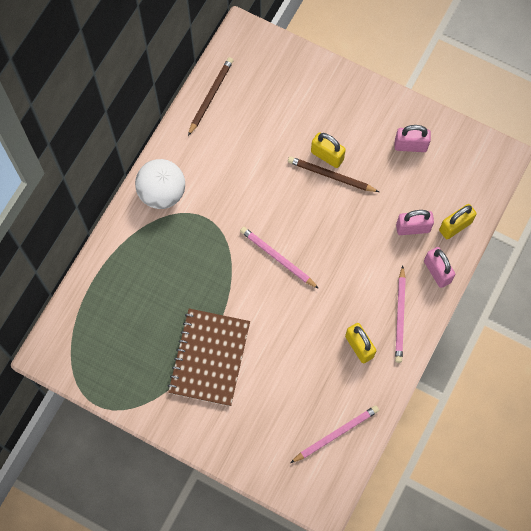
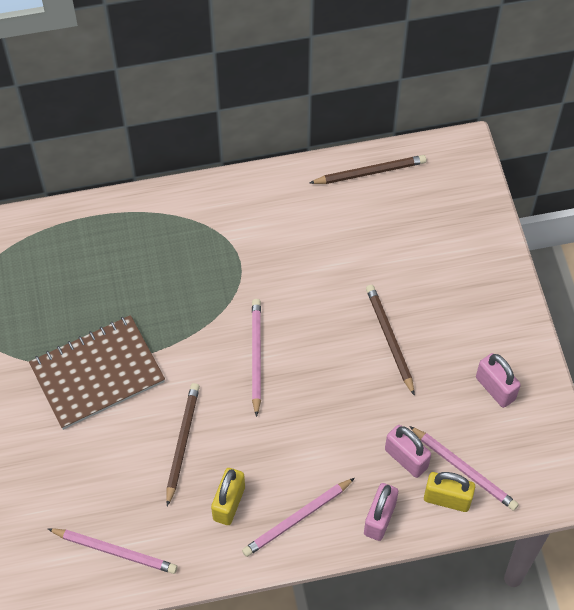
camera: 50 degrees right, 10 degrees down
white ball [135,159,185,209] -> none
yellow padlock [311,132,346,168] -> none
none -> brown pencil [166,383,200,506]
none -> pink pencil [409,426,519,511]

